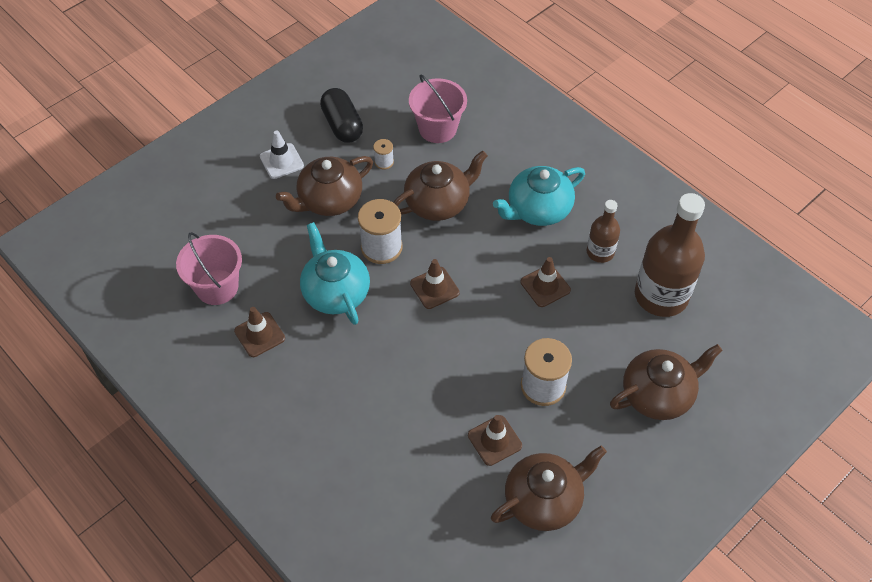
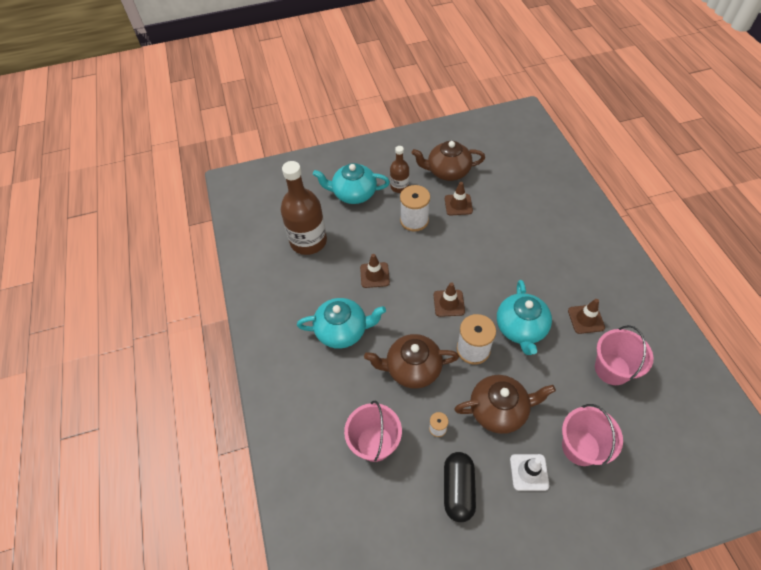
camera: 150 degrees left, 0 degrees up
brown bottle [587,200,620,263] -> brown bottle moved to [390,146,409,193]
brown teapot [610,344,723,420] -> turquoise teapot [313,163,390,204]
none -> pink bucket [562,404,623,466]

